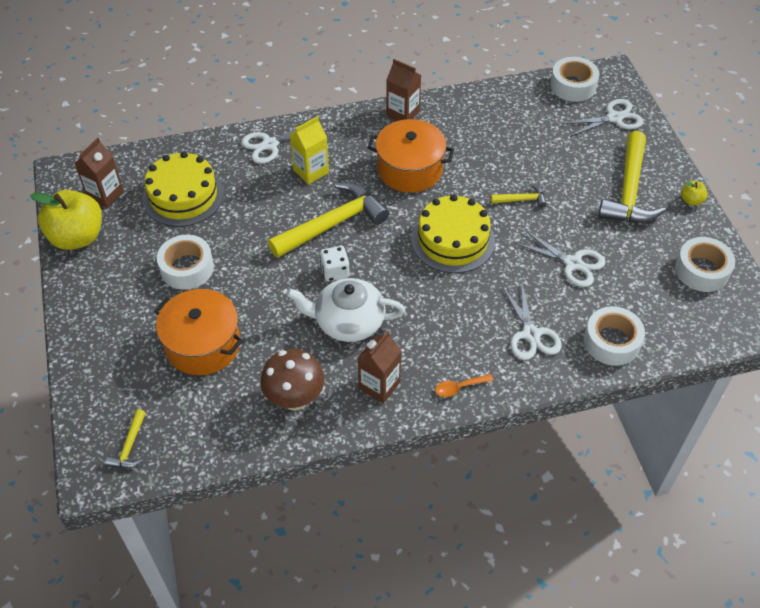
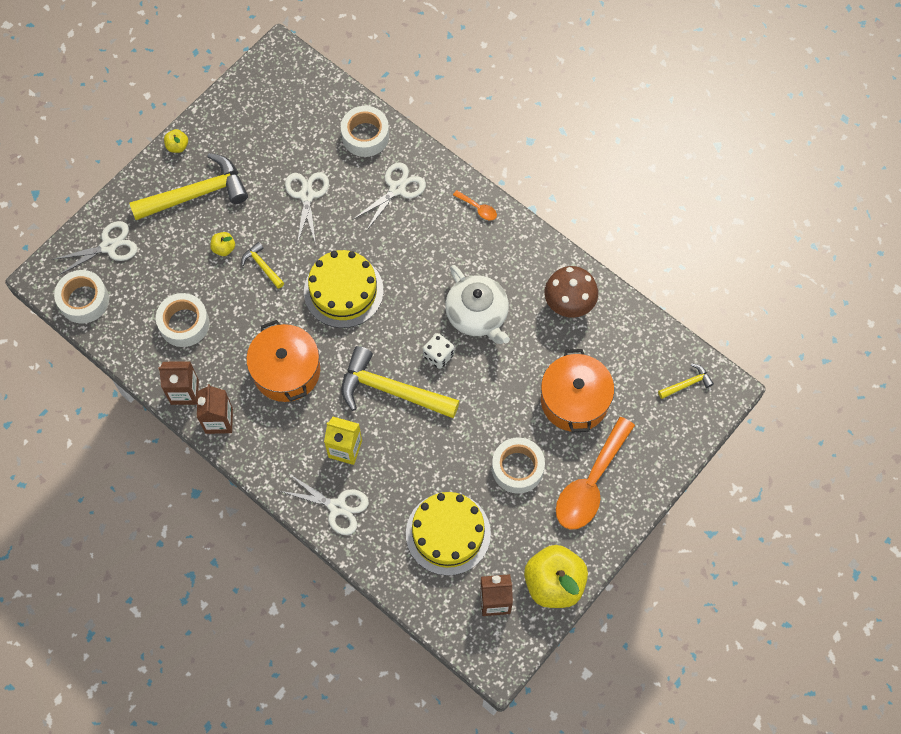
camera: 125 degrees left, 15 degrees up
brown carton [358,331,401,403] -> brown carton moved to [158,361,199,405]
white scissors [562,99,643,136] -> white scissors turned 120 degrees clockwise [52,221,137,276]
white tape [675,237,735,292] -> white tape moved to [156,293,209,347]
none -> yellow apple [210,232,235,256]
none -> orange spoon [556,417,635,530]

